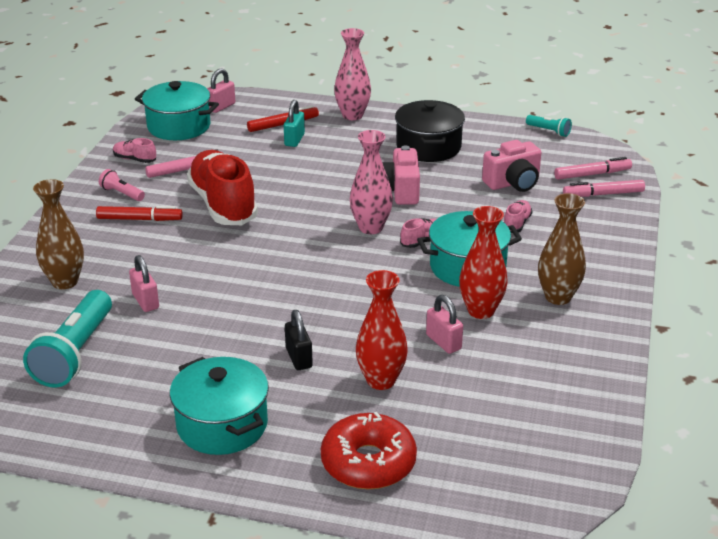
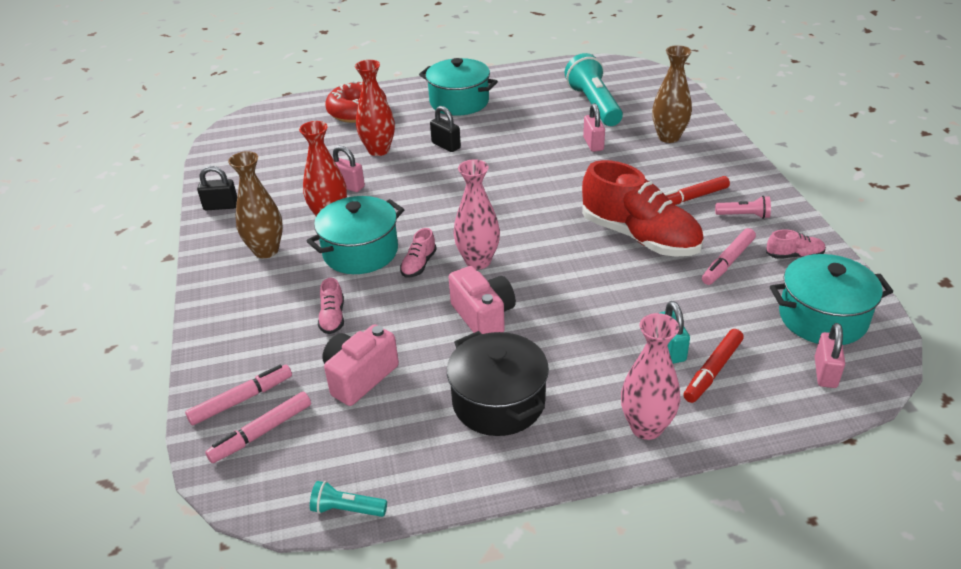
camera: 155 degrees right, 5 degrees up
pink padlock [129,255,159,312] -> pink padlock turned 45 degrees clockwise [583,103,605,152]
none -> black padlock [197,166,237,211]

